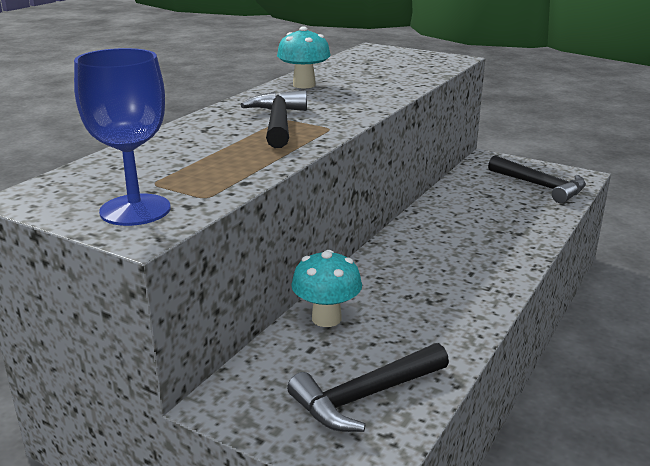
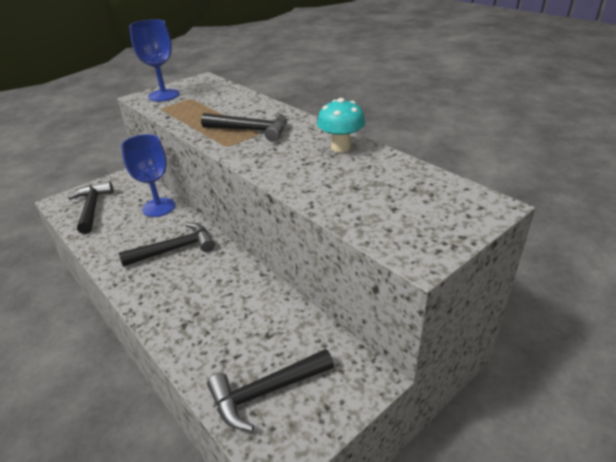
camera: 110 degrees right, 10 degrees up
turquoise mushroom [291,250,362,327] -> blue goblet [121,134,175,217]
none -> black hammer [119,223,215,267]

